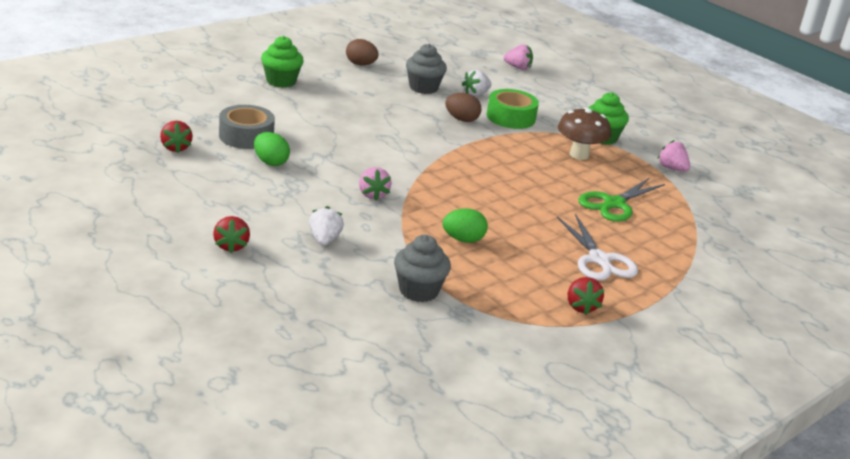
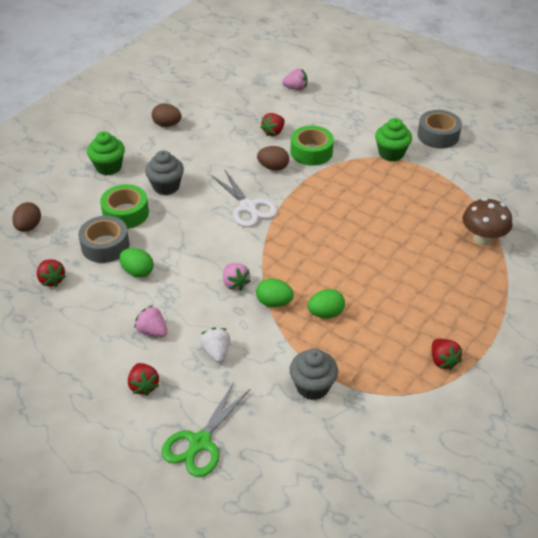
camera: 10 degrees left, 15 degrees up
grey cupcake [406,43,447,94] -> grey cupcake moved to [145,150,184,195]
white strawberry [462,70,491,96] -> red strawberry [260,113,285,136]
white scissors [557,214,638,281] -> white scissors moved to [211,170,278,227]
brown mushroom [558,108,611,160] -> brown mushroom moved to [463,198,513,245]
green scissors [578,178,665,222] -> green scissors moved to [161,382,250,477]
pink strawberry [657,140,690,172] -> pink strawberry moved to [135,305,168,337]
none -> brown egg [12,202,41,232]
none -> green tape [100,184,149,229]
none -> green egg [256,278,294,307]
none -> grey tape [417,110,462,149]

